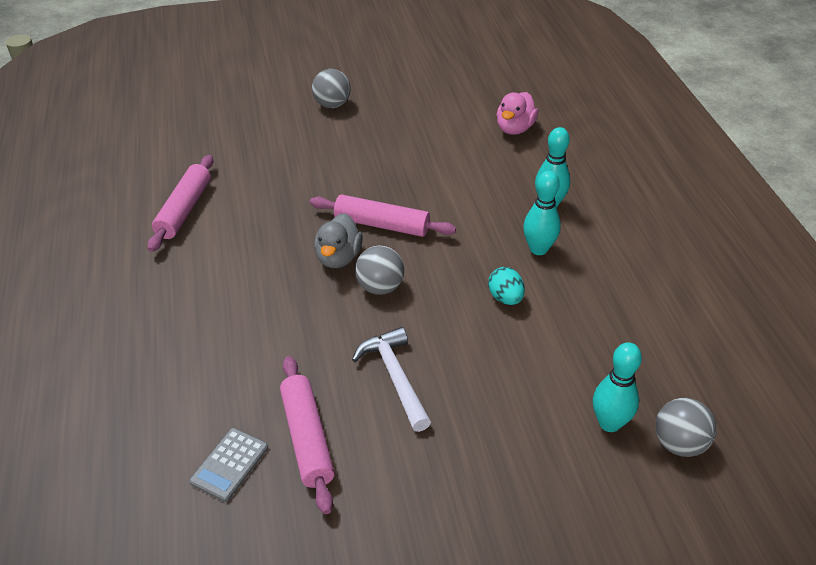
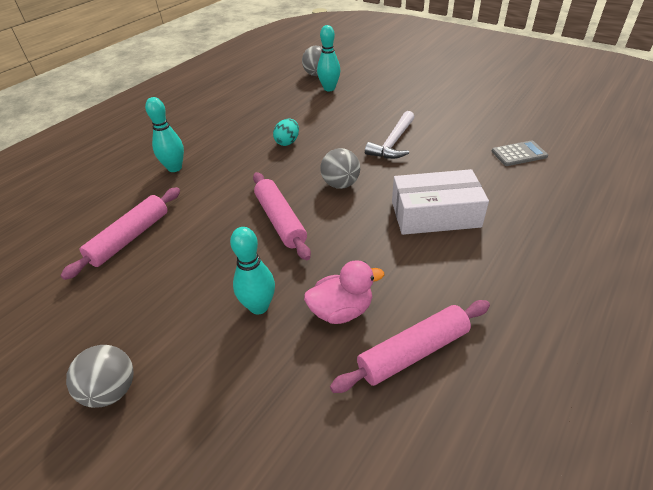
camera: 130 degrees left, 0 degrees up
pink rolling pin [280,356,335,514] -> pink rolling pin moved to [60,187,180,280]
grey duck [314,213,363,268] -> none
pink duck [497,92,538,135] -> pink duck moved to [304,260,384,324]
turquoise bowling pin [523,171,561,255] -> turquoise bowling pin moved to [230,227,275,315]
none -> white box [392,169,489,235]

